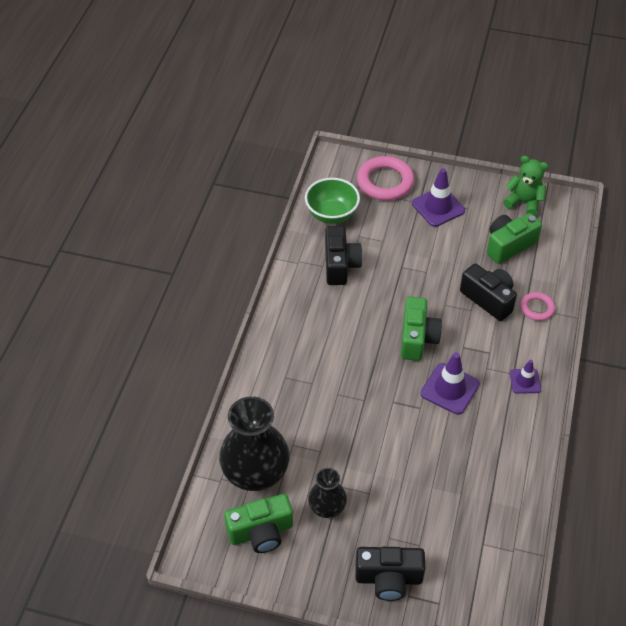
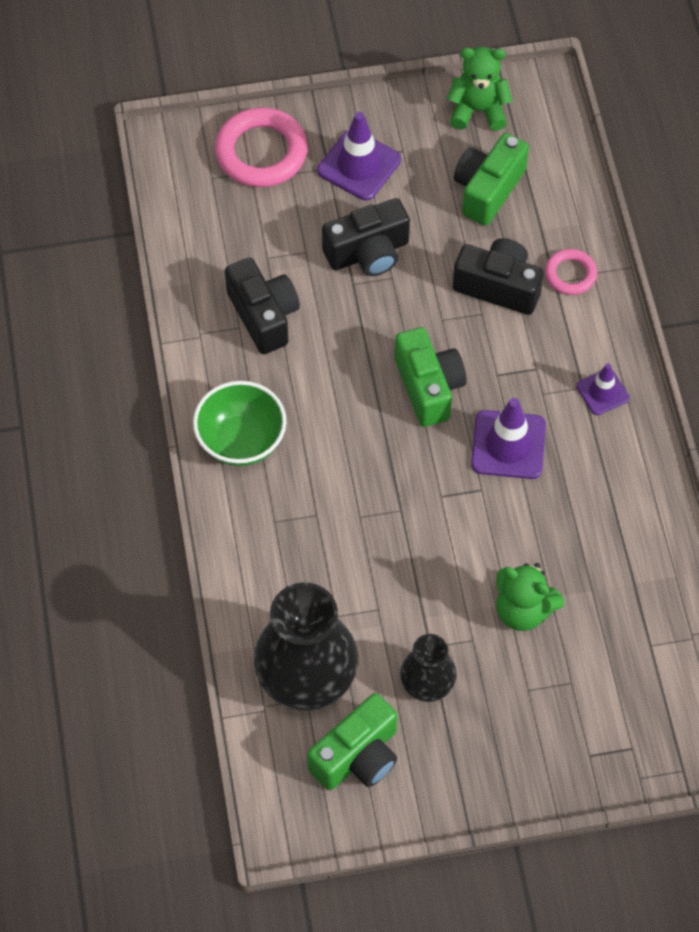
camera: 25 degrees left, 10 degrees up
green bowl [305,178,360,224] -> green bowl moved to [193,381,286,466]
black camera [356,547,425,601] -> black camera moved to [322,198,410,276]
none -> green teddy bear [496,563,564,631]

